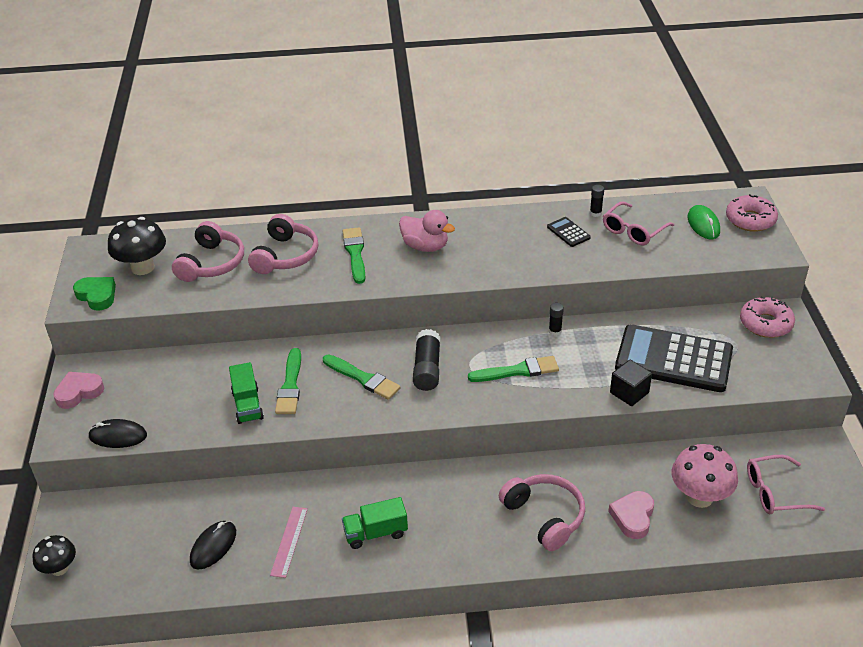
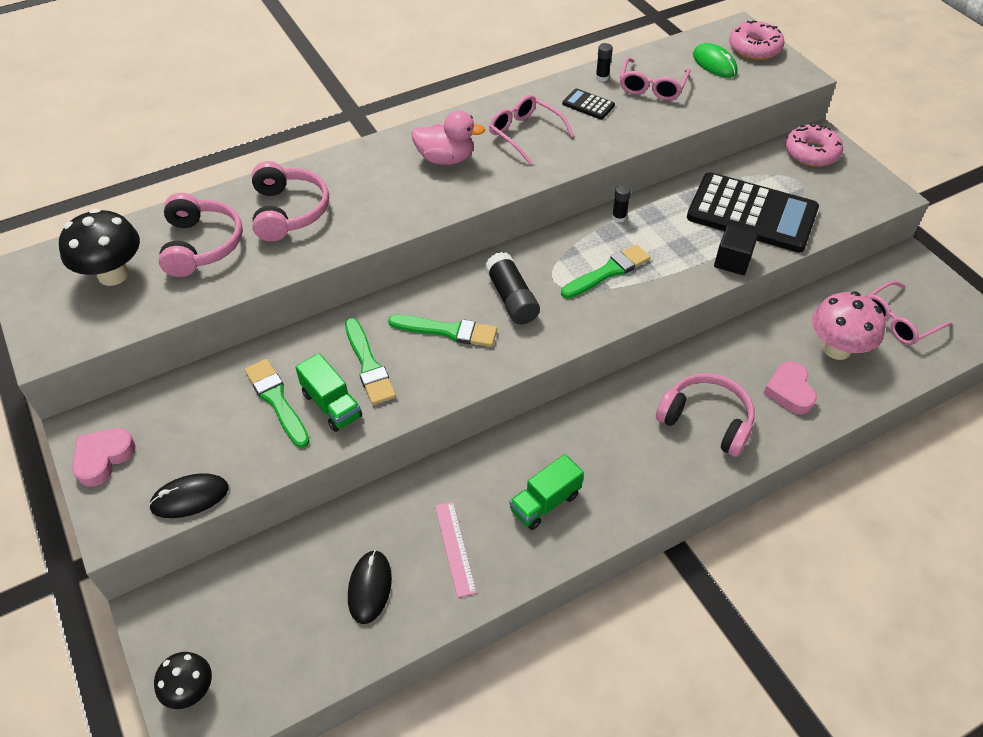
camera: 25 degrees left, 10 degrees up
green heart [73,277,116,311] -> none
green brush [343,227,365,284] -> green brush moved to [245,359,310,448]
black calculator [615,324,733,392] -> black calculator turned 150 degrees counterclockwise [687,172,819,252]
none -> pink glasses [489,95,574,164]

